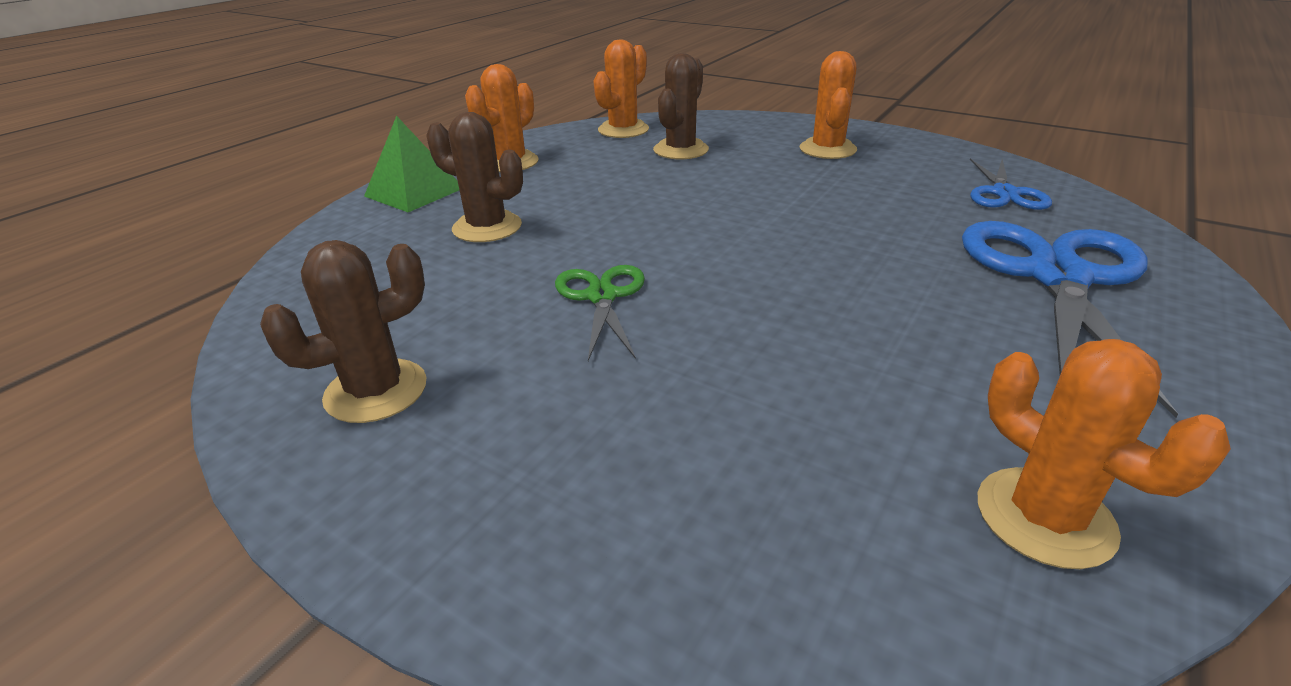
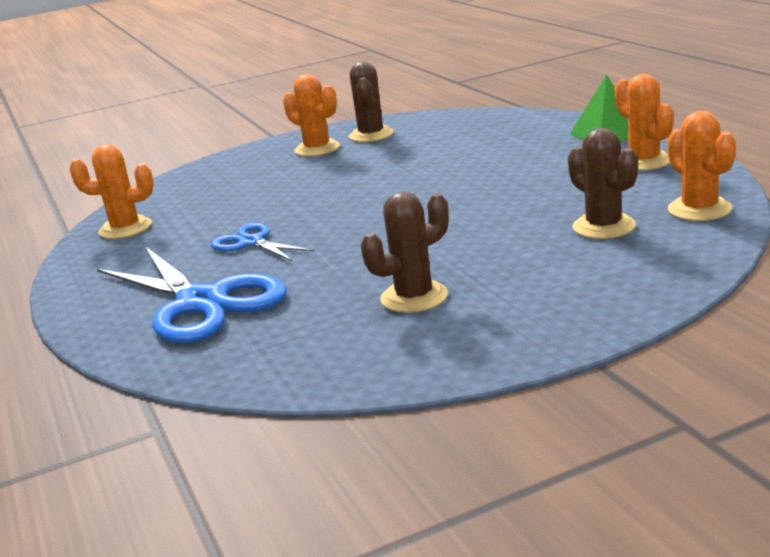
camera: 125 degrees right, 10 degrees down
brown cactus [426,112,523,242] -> brown cactus moved to [361,192,449,313]
green scissors [555,265,645,361] -> none
orange cactus [800,51,857,159] -> orange cactus moved to [283,74,340,156]
blue scissors [970,159,1052,210] -> blue scissors moved to [211,223,314,261]

